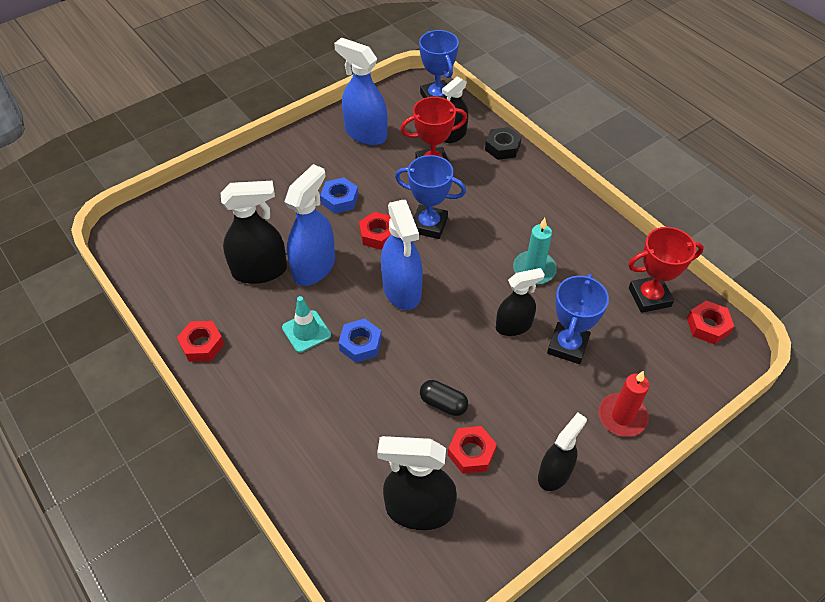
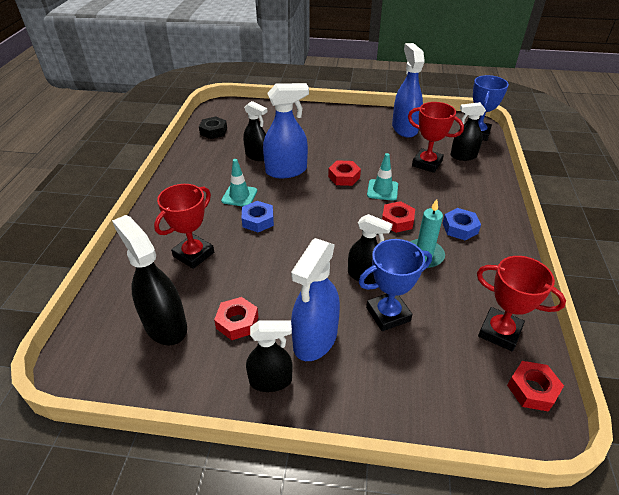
camera: 45 degrees right, 10 degrees down
red nut [177,321,224,362] -> red nut moved to [382,201,415,233]
black spray bottle [221,181,287,284] -> black spray bottle [243,101,268,161], size x0.66
blue nut [320,177,358,214] -> blue nut moved to [443,208,481,241]
blue spray bottle [381,200,423,310] -> blue spray bottle moved to [291,238,340,361]
blue trophy [395,155,466,239] -> turquoise traffic cone [367,153,398,201]
black capsule [420,380,468,416] -> none
black nut [485,127,521,160] -> black nut moved to [199,117,227,139]
red candle [599,371,649,437] -> none
none -> red trophy [154,184,214,269]

